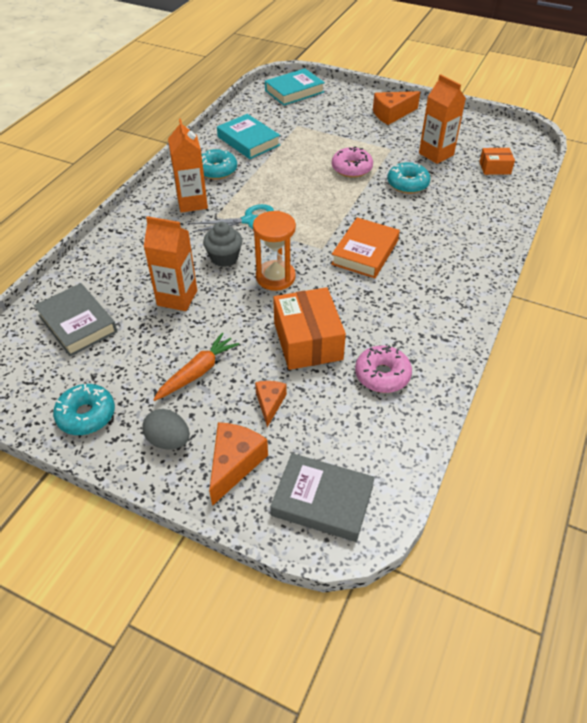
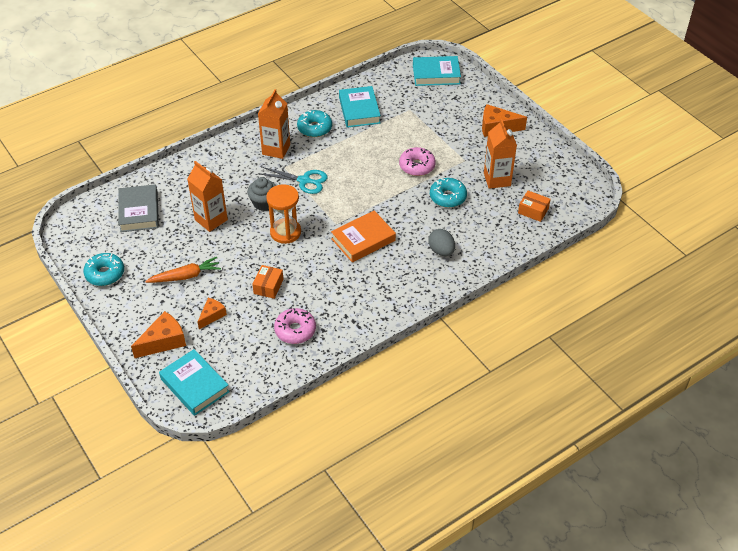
camera: 30 degrees right, 0 degrees up
grey egg [142,409,190,450] -> grey egg moved to [428,229,455,256]
grey book [270,453,375,542] -> turquoise book [159,349,230,416]
orange box [273,287,346,370] -> orange box [252,265,283,299], size x0.54

